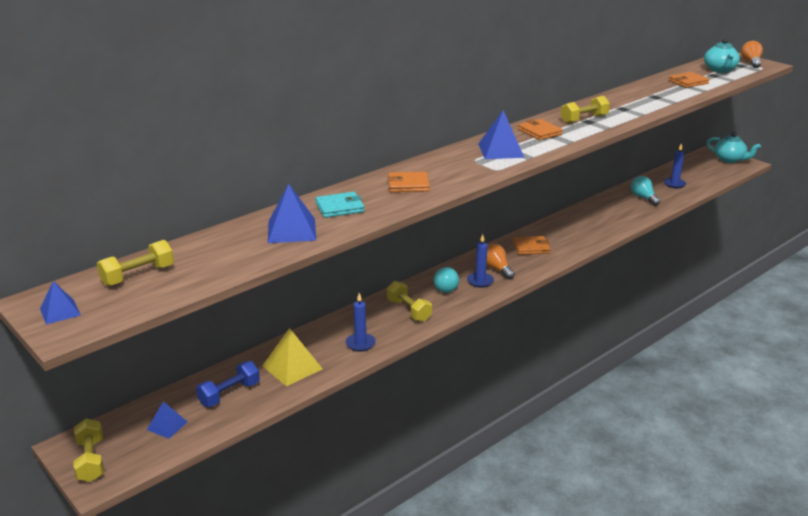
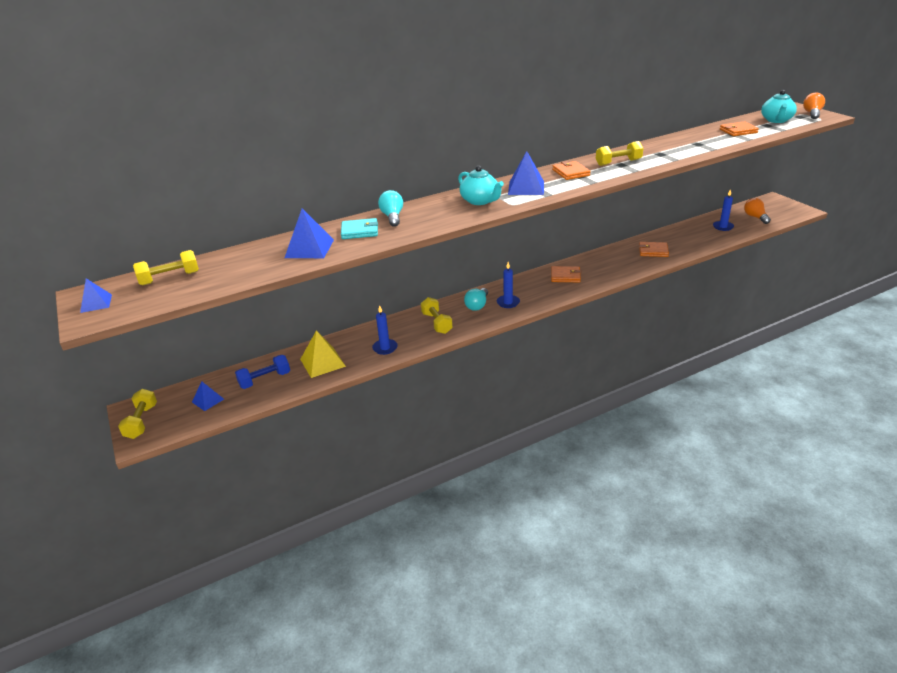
camera: 15 degrees right, 5 degrees up
orange wallet [387,172,430,192] -> orange wallet moved to [639,242,669,257]
orange light bulb [486,244,515,279] -> orange light bulb moved to [744,198,771,224]
turquoise light bulb [631,176,660,206] -> turquoise light bulb moved to [378,190,403,227]
turquoise teapot [707,132,761,163] -> turquoise teapot moved to [458,166,504,205]

